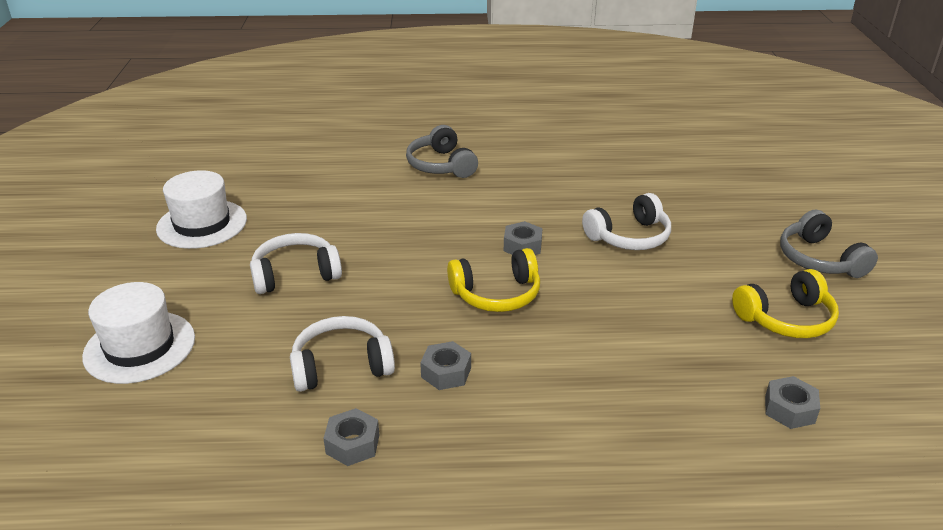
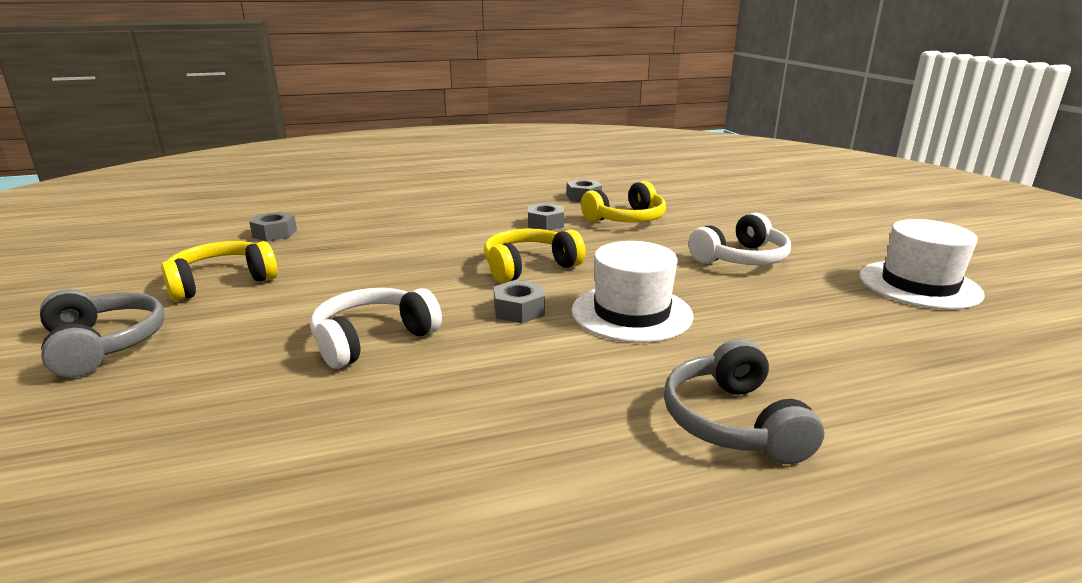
camera: 165 degrees right, 10 degrees down
white hat [82,282,195,384] -> white hat moved to [572,241,694,343]
white headphones [290,316,395,392] -> yellow headphones [581,181,666,223]
grey headphones [406,125,478,178] -> grey headphones turned 150 degrees counterclockwise [664,339,824,464]

